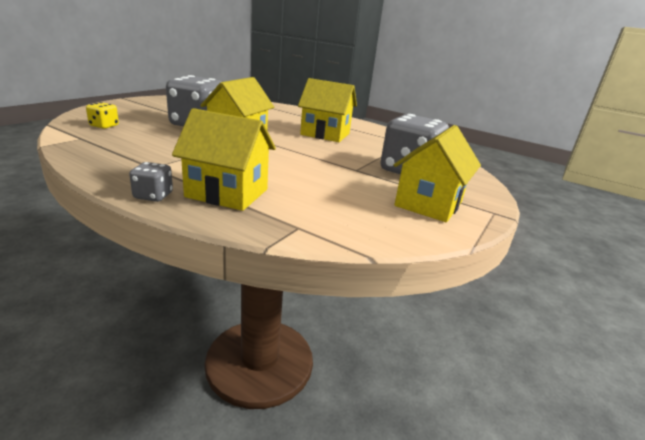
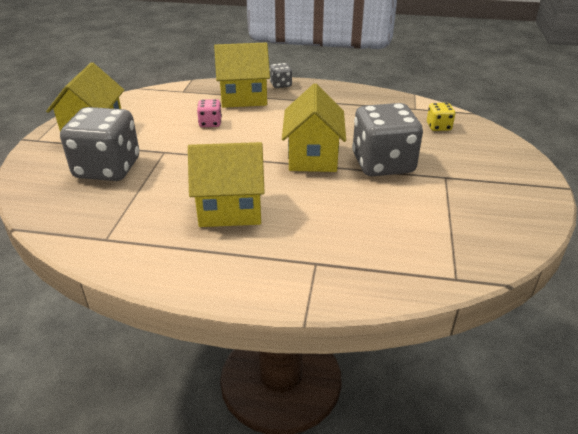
camera: 160 degrees right, 10 degrees up
none -> pink dice [197,99,222,127]

